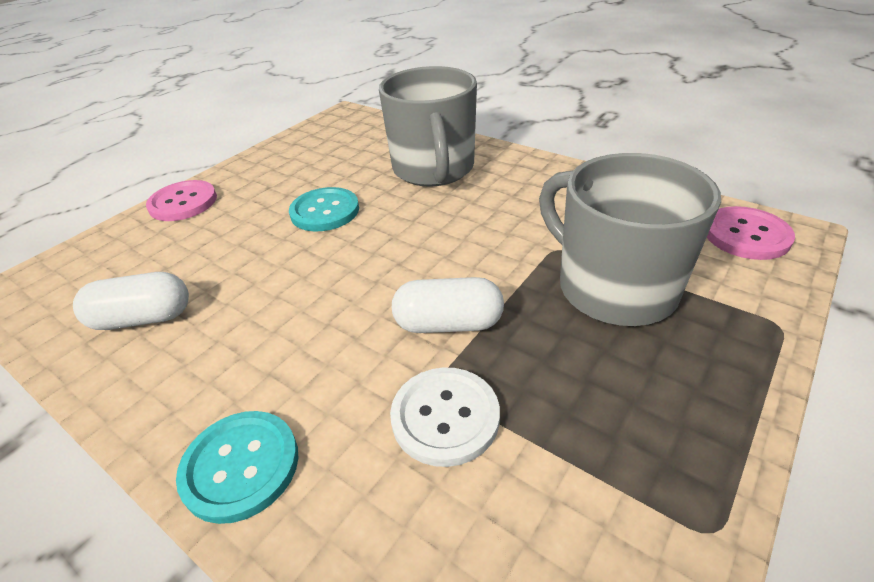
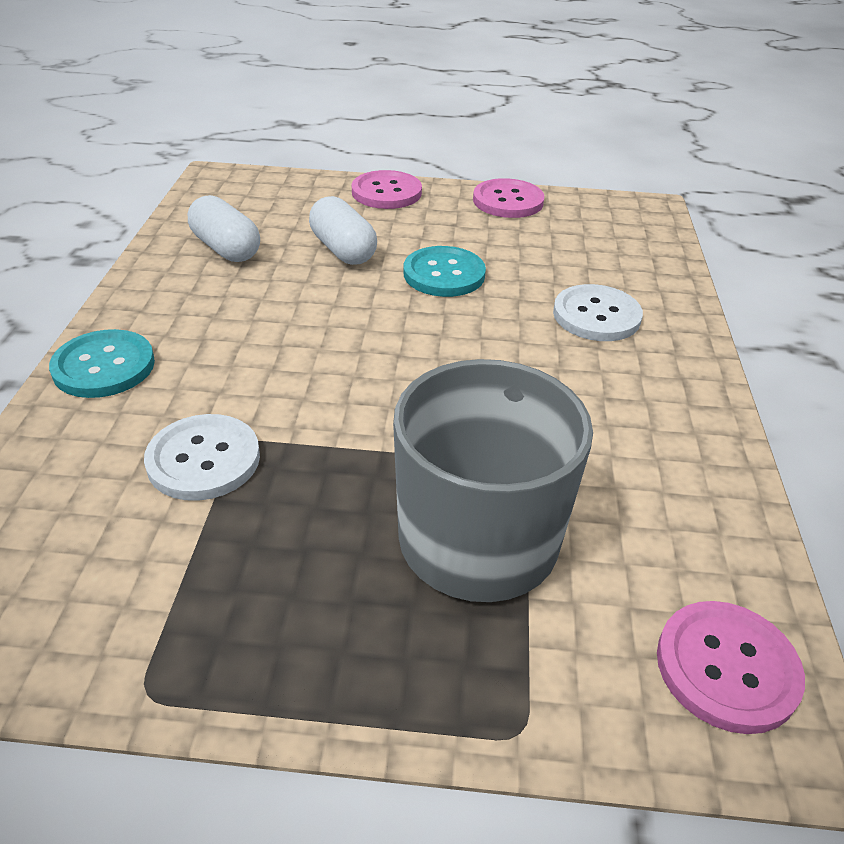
camera: 55 degrees right, 0 degrees up
grey mug [379,66,477,187] -> white button [553,284,643,341]
white capsule [392,277,504,333] -> white capsule moved to [309,196,377,265]
none -> pink button [473,178,544,218]

